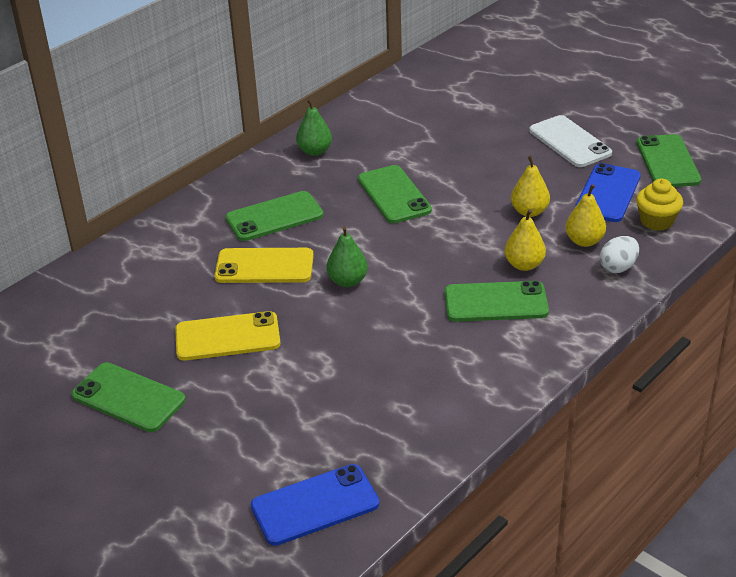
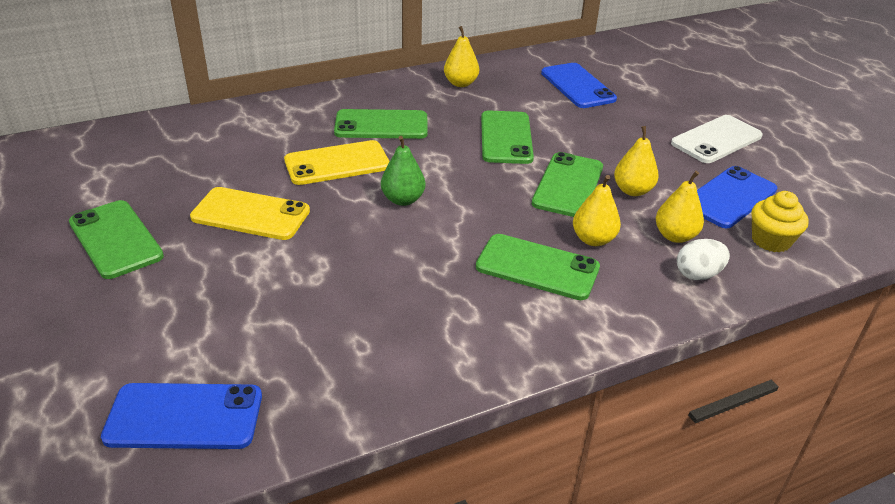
camera: 20 degrees right, 0 degrees up
yellow phone [215,248,314,283] -> yellow phone turned 45 degrees counterclockwise [284,140,390,185]
green pear [296,99,332,156] -> yellow pear [444,26,479,87]
white phone [529,115,612,167] -> white phone turned 60 degrees clockwise [671,115,763,163]
green phone [637,134,701,187] -> green phone moved to [532,152,603,217]
none -> blue phone [541,63,617,108]

